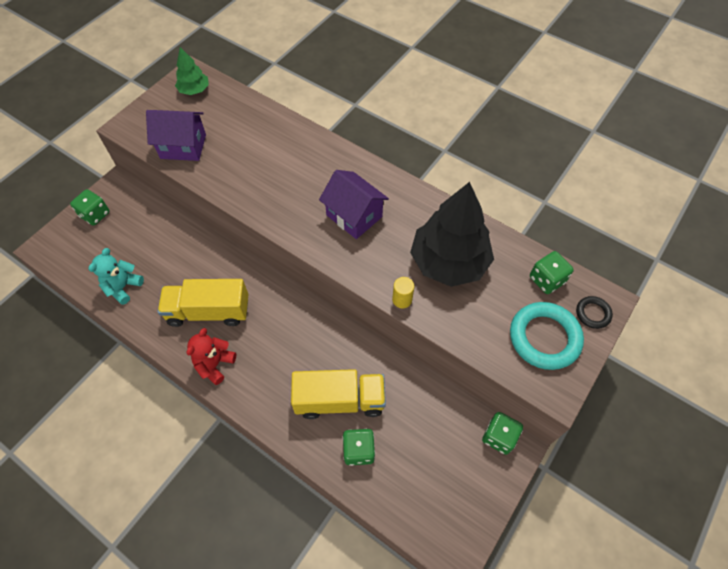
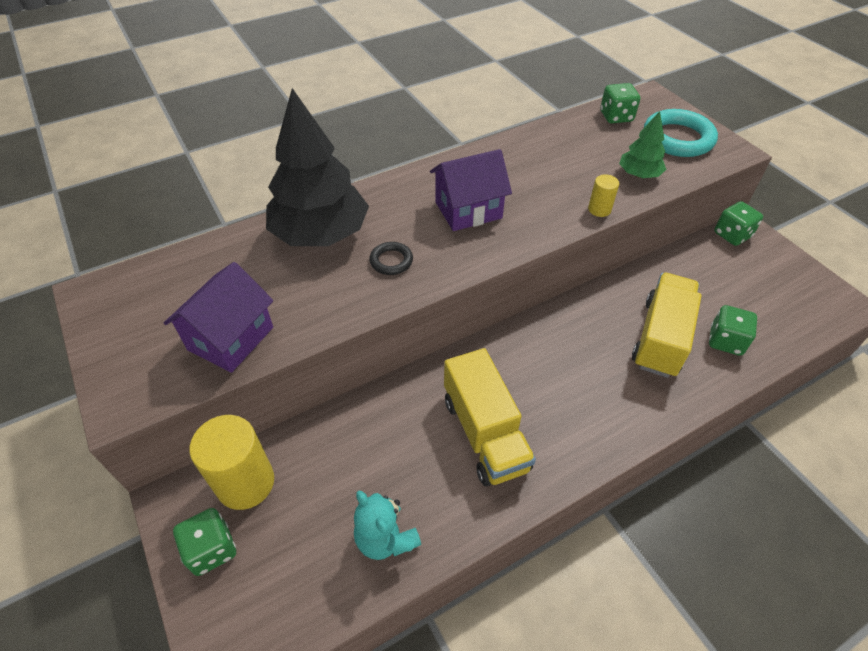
camera: 65 degrees left, 10 degrees down
yellow truck [157,279,248,327] -> yellow truck turned 45 degrees counterclockwise [444,348,536,486]
green tree [175,47,209,95] -> green tree moved to [619,111,666,178]
red teddy bear [186,328,236,385] -> none
black tree [410,182,494,287] -> black tree moved to [266,88,369,246]
black ring [576,296,613,329] -> black ring moved to [369,242,413,275]
none -> yellow cylinder [189,415,274,510]

